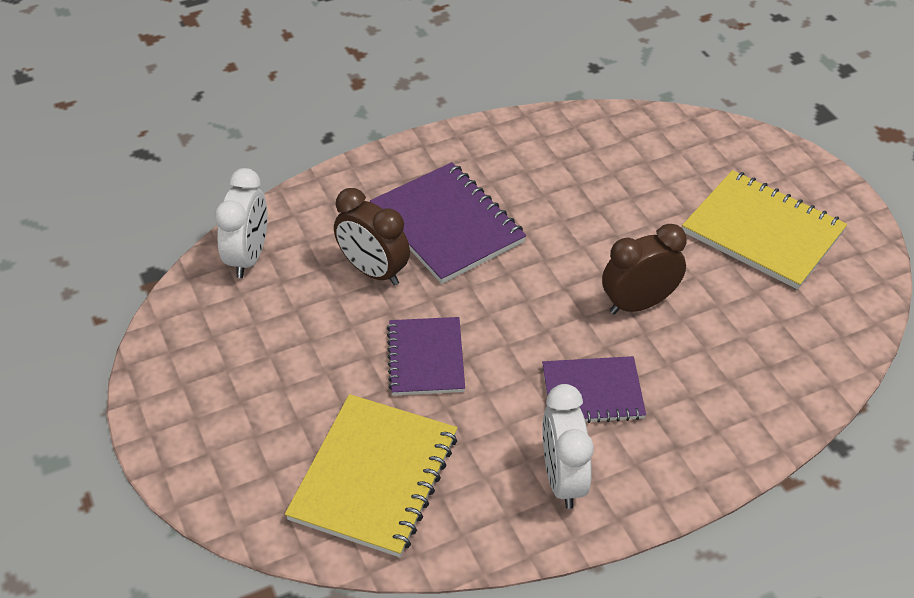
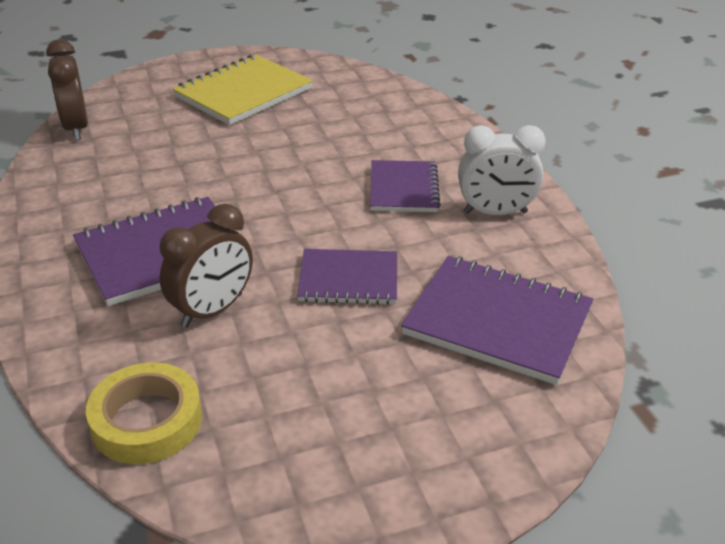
camera: 85 degrees left, 10 degrees down
white clock [214,168,267,278] -> yellow tape [86,362,202,464]
yellow notebook [285,394,457,557] -> purple notebook [401,256,593,385]
brown clock [602,224,687,314] -> brown clock moved to [46,39,88,140]

